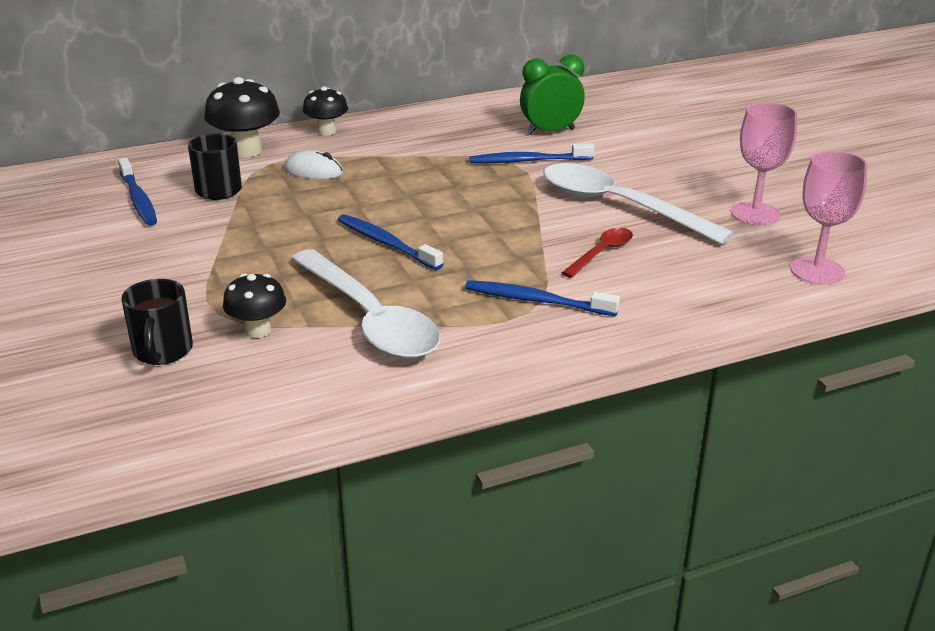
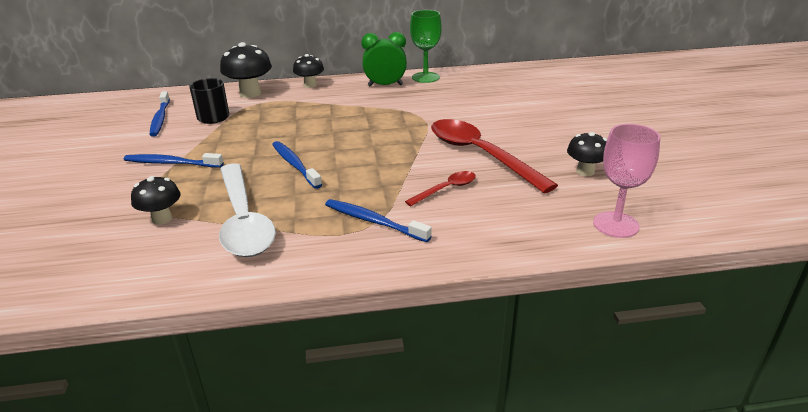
camera: 15 degrees right, 0 degrees up
black mug [121,279,193,365] -> none
white mouse [284,150,343,179] -> none
blue toothbrush [469,143,595,163] -> blue toothbrush moved to [124,153,224,168]
green clock [520,55,585,135] -> green clock moved to [361,32,407,87]
white spoon [543,163,734,245] -> red spoon [431,119,558,193]
pink goblet [731,102,797,226] -> black mushroom [567,132,607,176]
none -> green goblet [410,10,442,83]

